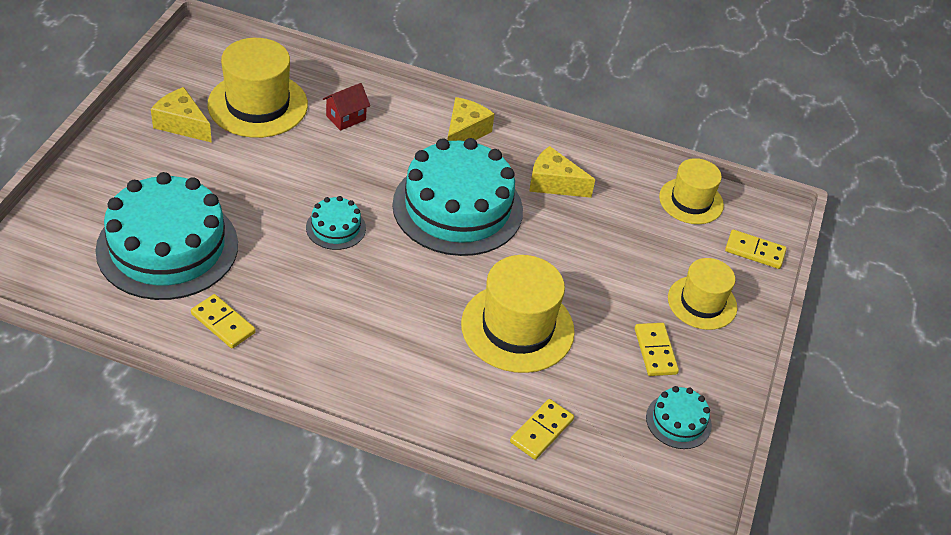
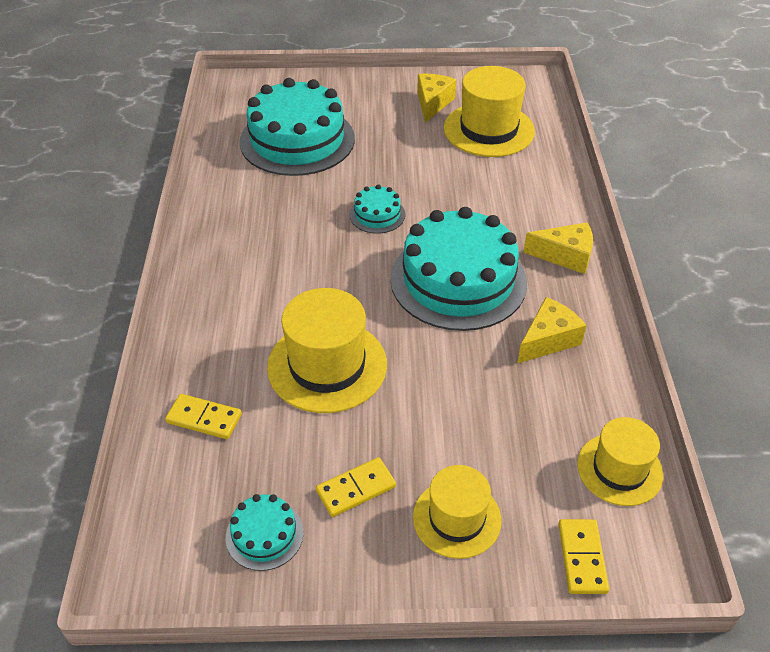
camera: 75 degrees right, 0 degrees up
yellow domino [191,294,256,349] -> none
red house [323,83,370,131] -> none
yellow cheese [529,146,595,198] -> yellow cheese turned 45 degrees clockwise [517,297,587,364]

